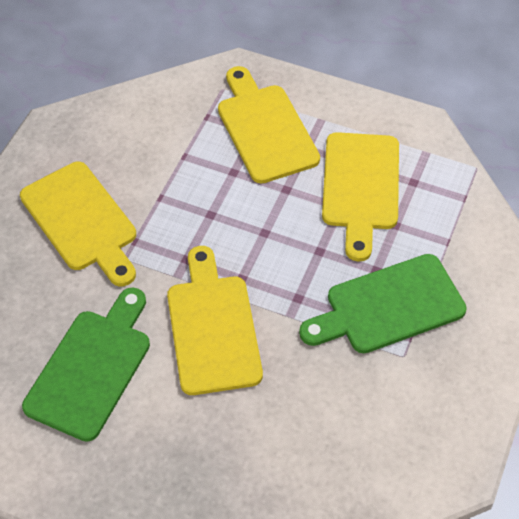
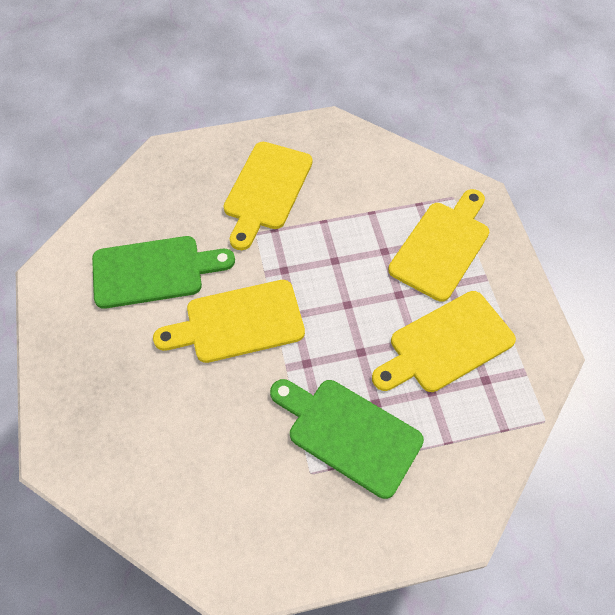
camera: 55 degrees right, 5 degrees up
yellow cutting board [167,246,263,395] -> yellow cutting board turned 150 degrees counterclockwise [153,280,305,363]

